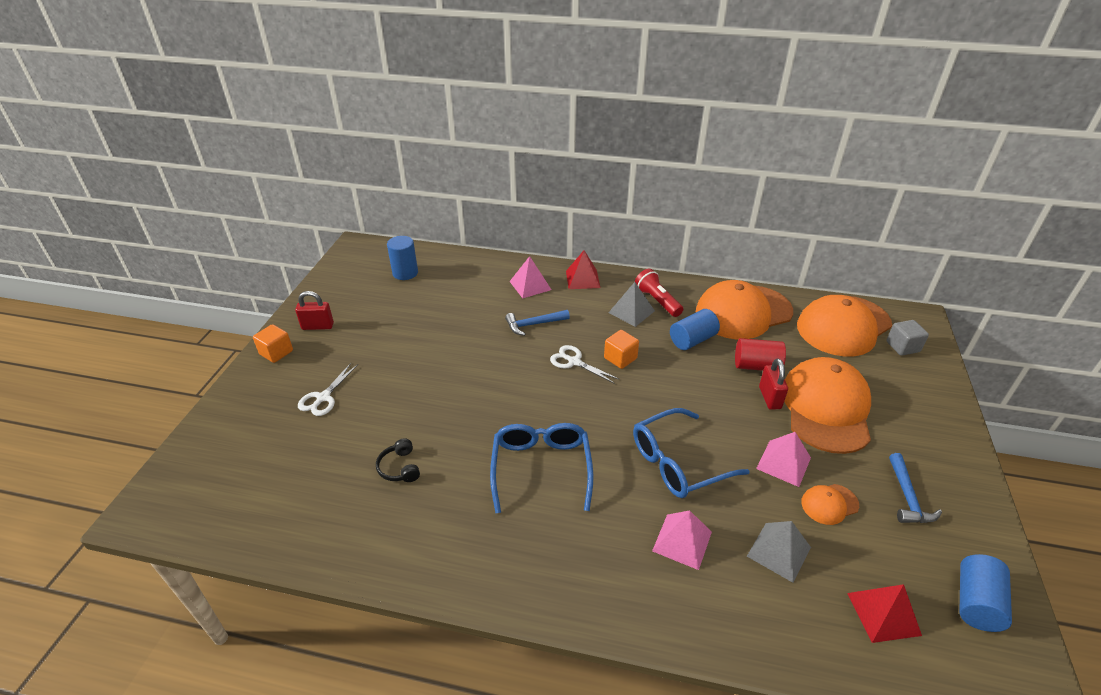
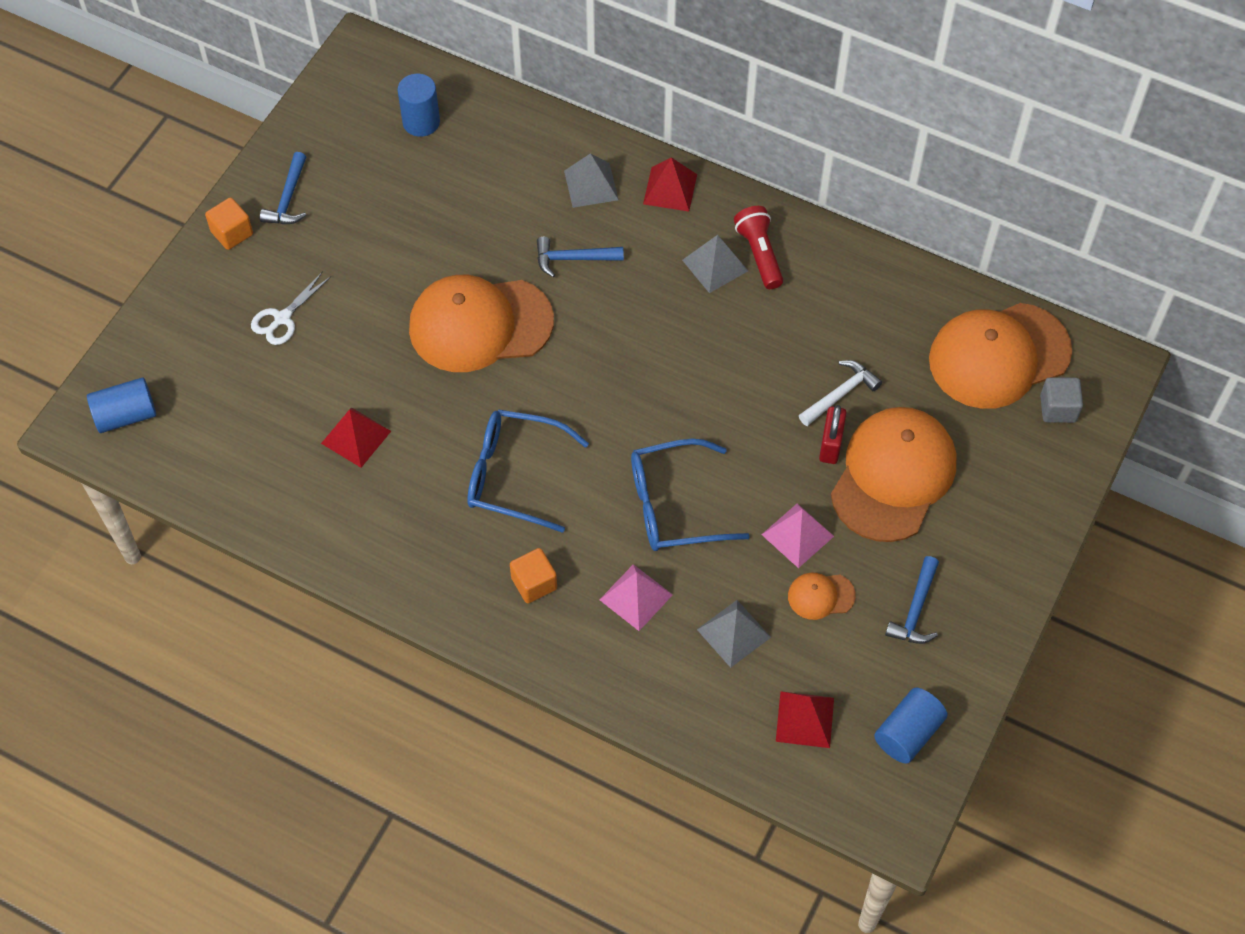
camera: 15 degrees right, 20 degrees up
red padlock [295,291,334,330] -> blue hammer [260,152,306,224]
black headphones [376,438,420,482] -> red pyramid [321,407,391,468]
blue glasses [490,423,593,514] -> blue glasses turned 90 degrees counterclockwise [467,410,589,533]
pink pyramid [509,256,552,298] -> grey pyramid [564,153,619,208]
white scissors [550,345,620,384] -> none
orange cube [604,330,639,369] -> orange cube moved to [510,548,557,603]
blue cylinder [670,309,720,350] -> blue cylinder moved to [87,377,156,433]
orange cap [695,280,793,339] -> orange cap moved to [409,275,554,372]
red cylinder [735,338,786,371] -> white hammer [799,360,882,426]

